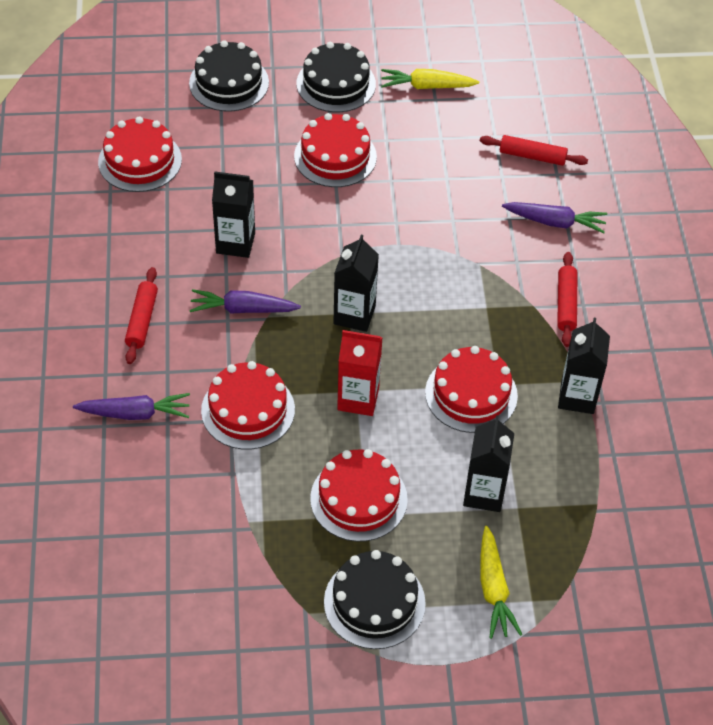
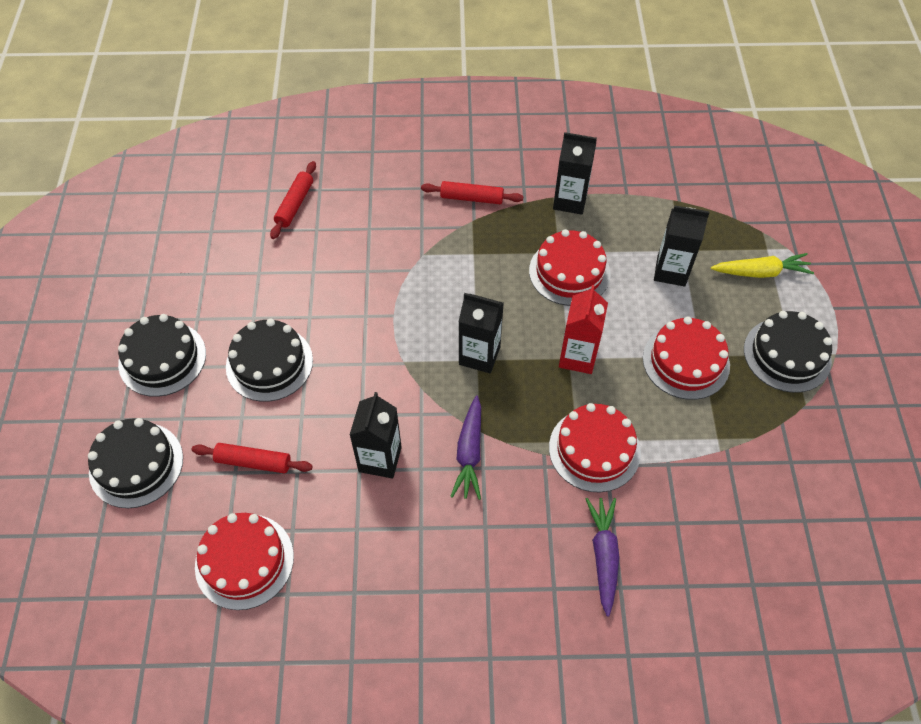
camera: 85 degrees left, 5 degrees up
red rolling pin [125,267,158,364] -> red rolling pin moved to [192,443,313,474]
red cake [294,113,377,187] -> black cake [226,318,313,402]
yellow carrot [381,69,479,89] -> none
purple carrot [502,202,607,233] -> none

